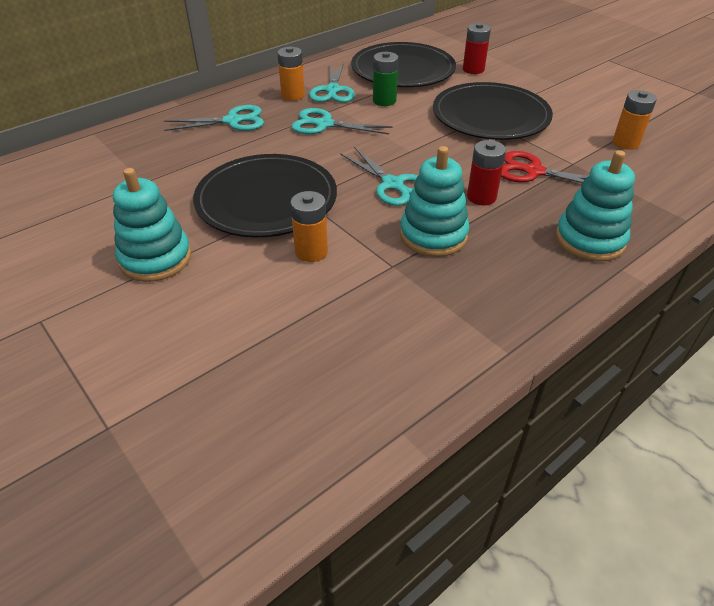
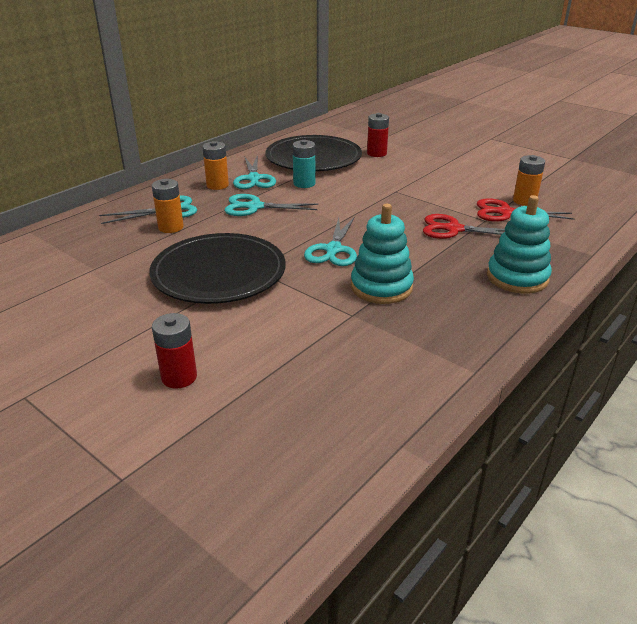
camera: 10 degrees left, 10 degrees down
turquoise stacking toy [113,168,192,282] -> none
orange battery [290,191,328,262] -> orange battery moved to [152,179,184,233]
turquoise scissors [340,147,418,206] -> turquoise scissors turned 60 degrees clockwise [304,217,357,266]
green battery [373,52,398,106] -> turquoise battery [293,140,315,188]
black plate [433,82,553,140] -> none
red battery [467,140,506,205] -> red battery moved to [152,313,197,389]
none -> red scissors [477,198,574,221]

